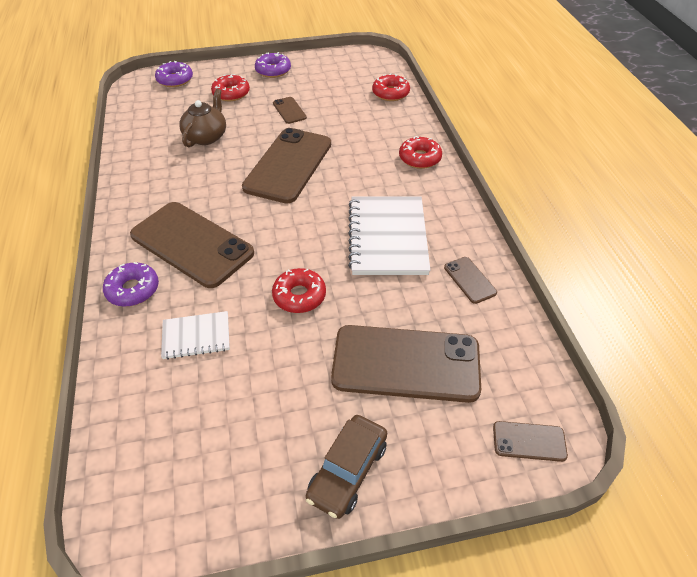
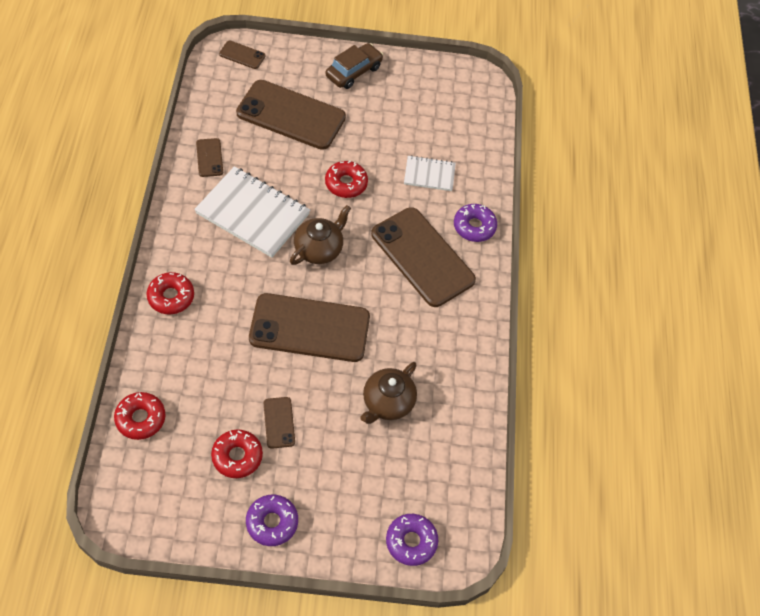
camera: 170 degrees left, 10 degrees up
red donut [211,74,250,101] -> red donut moved to [211,430,263,478]
brown phone [242,128,331,204] -> brown phone turned 60 degrees clockwise [249,293,370,362]
white notebook [348,197,430,275] -> white notebook turned 75 degrees counterclockwise [194,166,310,258]
none -> brown teapot [290,205,351,265]

